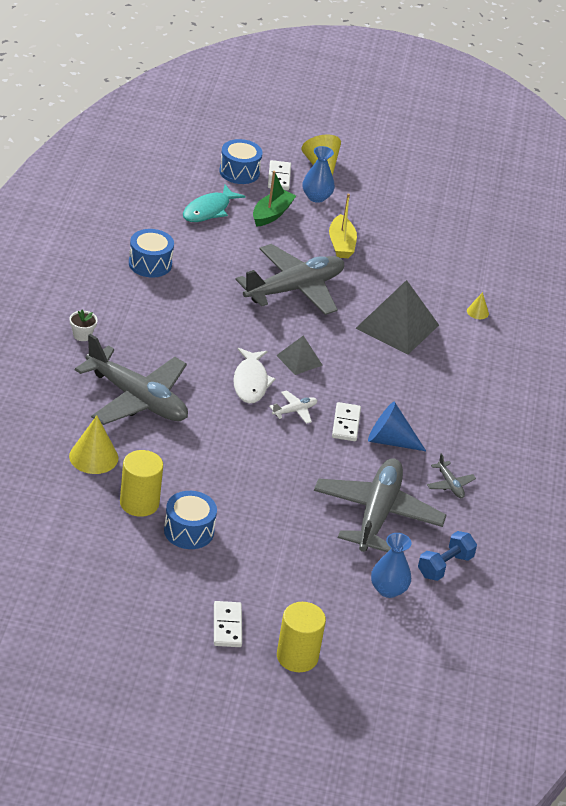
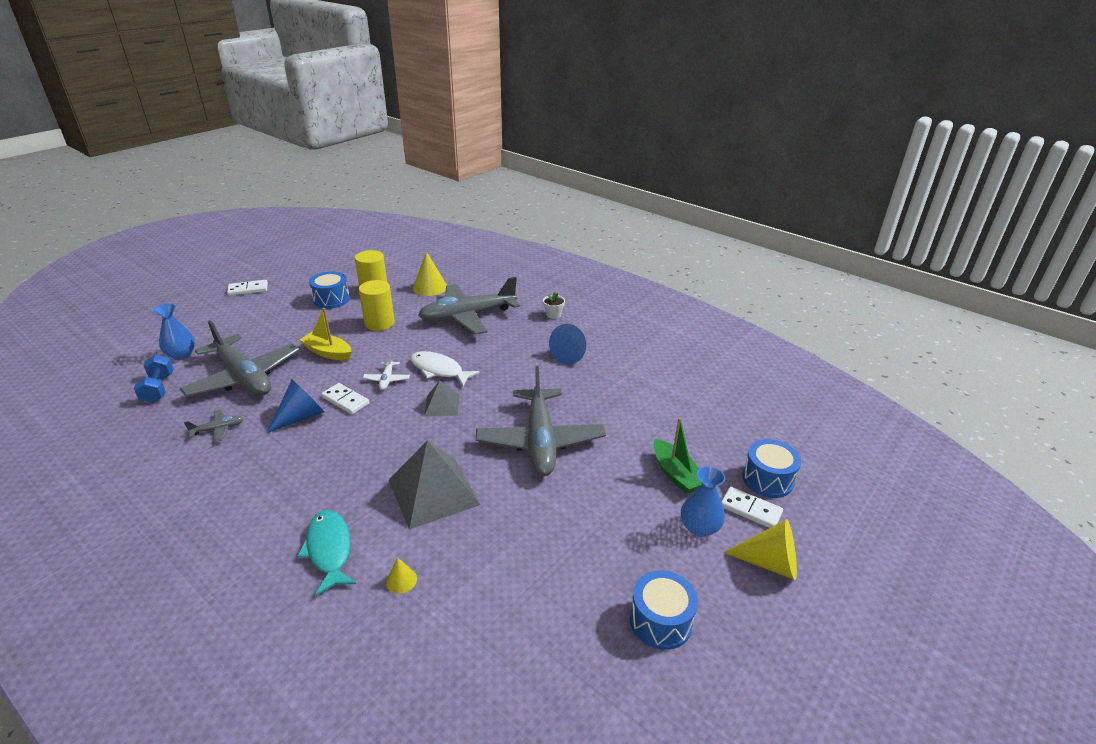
camera: 125 degrees right, 5 degrees down
blue drum [129,229,174,278] -> blue drum moved to [630,570,698,650]
turquoise fish [183,185,245,222] -> turquoise fish moved to [297,510,356,596]
white domino [214,601,242,647] -> white domino turned 45 degrees counterclockwise [227,280,268,296]
yellow cylinder [277,602,326,672] -> yellow cylinder moved to [359,280,395,331]
yellow boat [329,194,357,258] -> yellow boat moved to [300,308,352,361]
grey plane [427,453,476,498] -> grey plane turned 150 degrees clockwise [184,409,244,442]
none -> blue cone [549,324,586,364]

